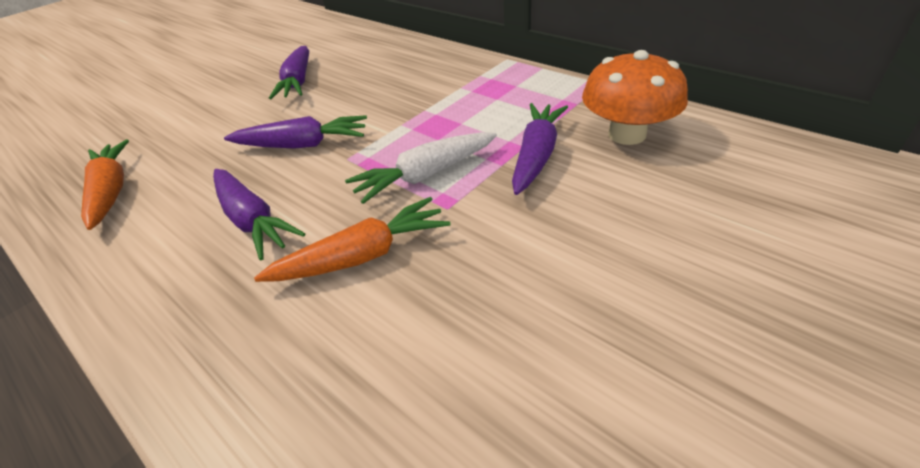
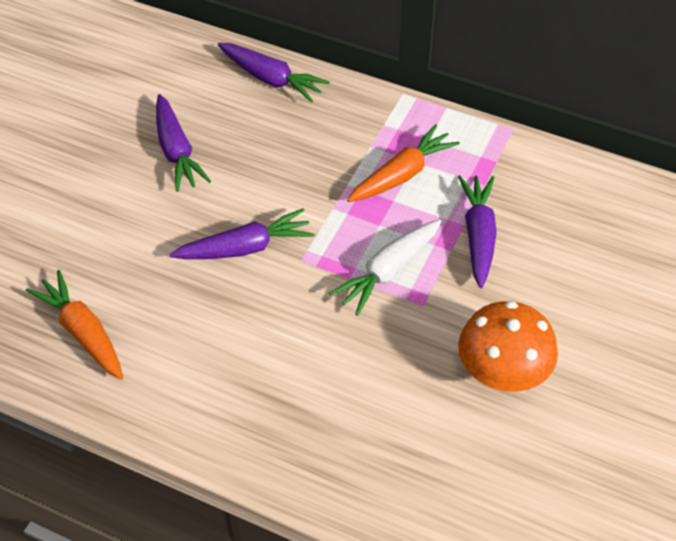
camera: 20 degrees left, 10 degrees up
purple carrot [213,169,306,260] -> purple carrot moved to [218,43,330,103]
orange carrot [254,197,450,282] -> orange carrot moved to [347,124,460,202]
orange mushroom [582,50,688,145] -> orange mushroom moved to [458,301,558,392]

